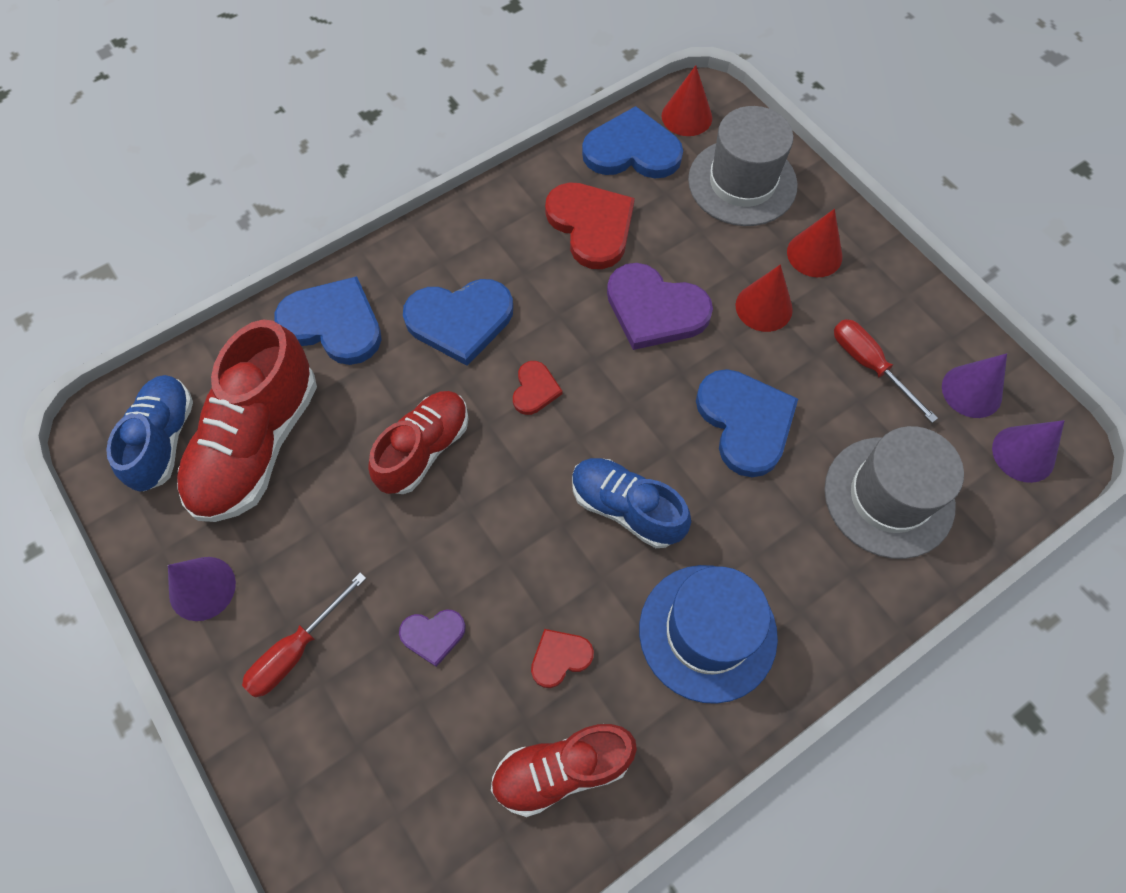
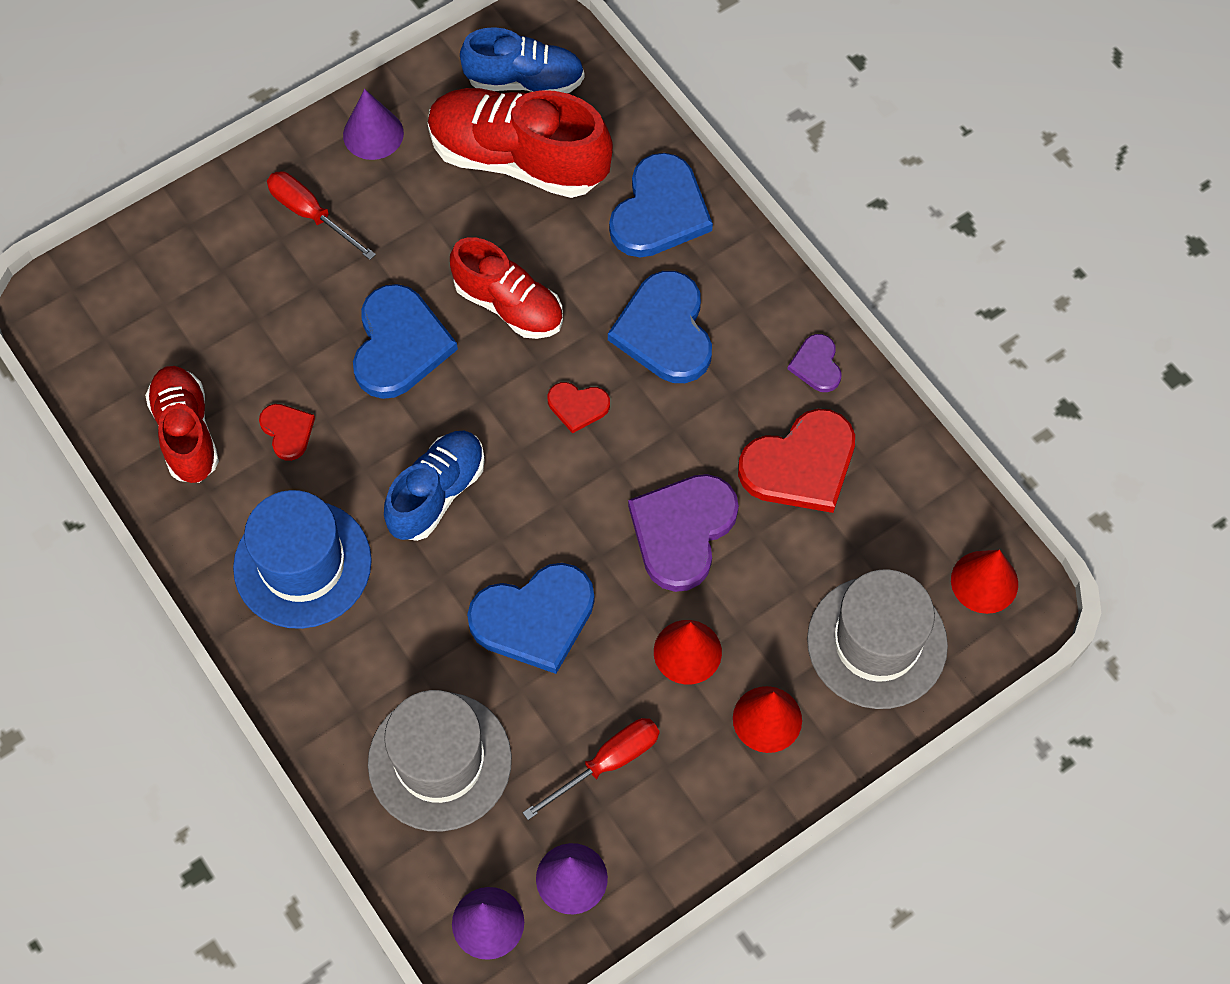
camera: 90 degrees right, 0 degrees up
purple heart [399,610,466,667] -> purple heart moved to [788,334,841,392]
blue heart [582,106,683,178] -> blue heart moved to [353,284,458,399]

